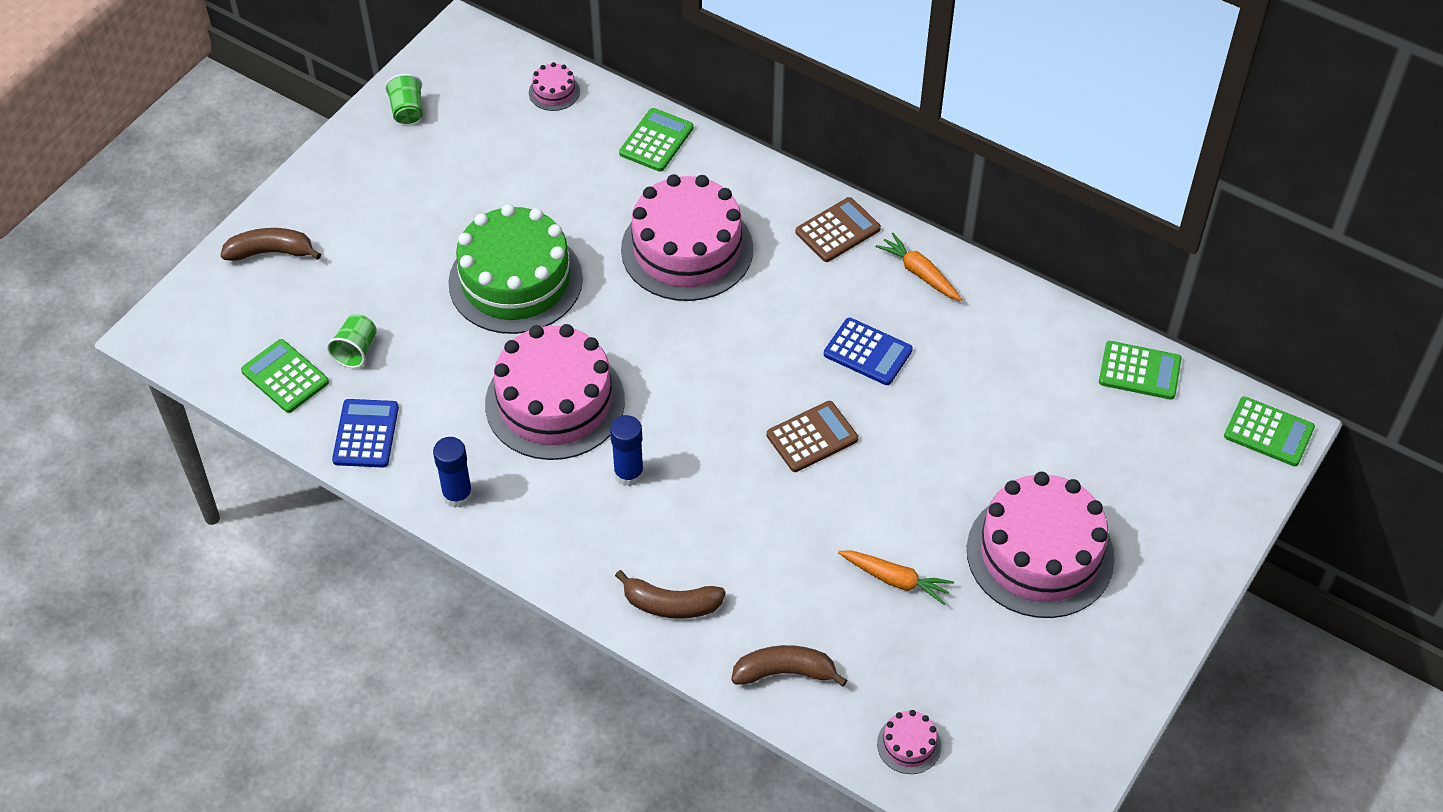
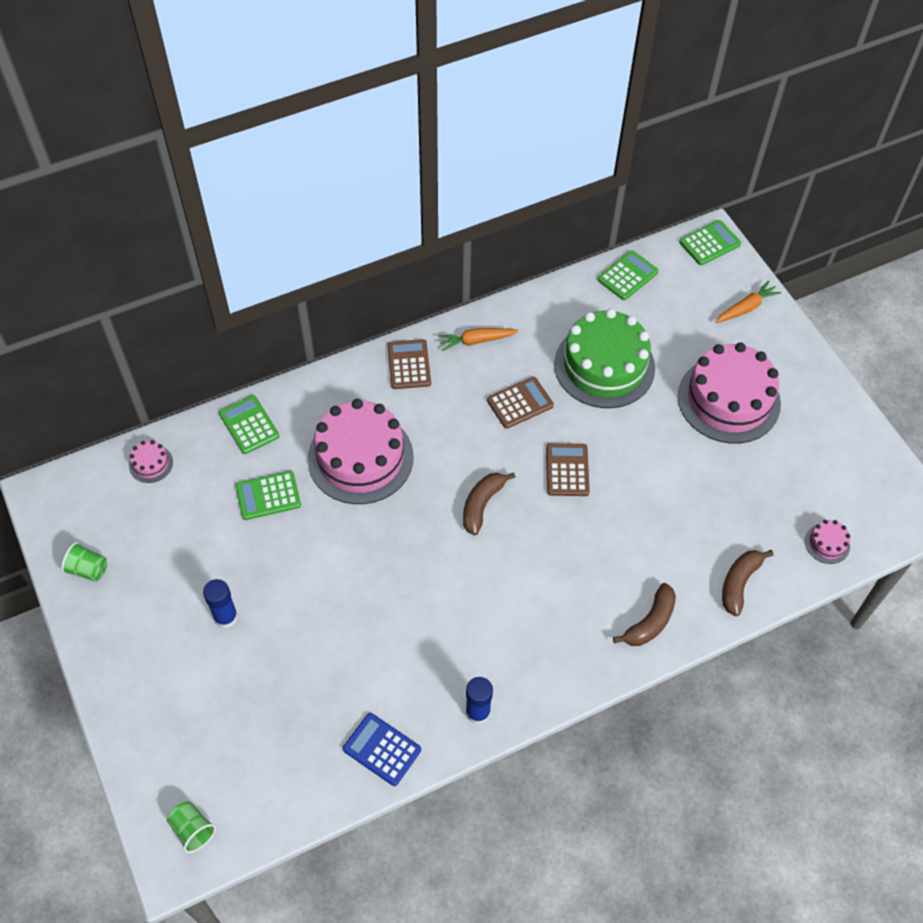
camera: 60 degrees left, 5 degrees up
brown banana [221,228,321,261] -> brown banana moved to [463,472,516,535]
green calculator [241,339,329,413] -> green calculator moved to [235,471,301,520]
green cup [327,314,377,368] -> green cup moved to [167,801,216,853]
green cake [448,204,583,334] -> green cake moved to [554,309,655,408]
pink cake [485,324,625,460] -> none
blue glue stick [610,415,644,487] -> blue glue stick moved to [203,579,238,628]
blue calculator [824,318,913,385] -> brown calculator [487,377,554,429]
orange carrot [838,551,954,605] -> orange carrot moved to [716,281,781,323]

